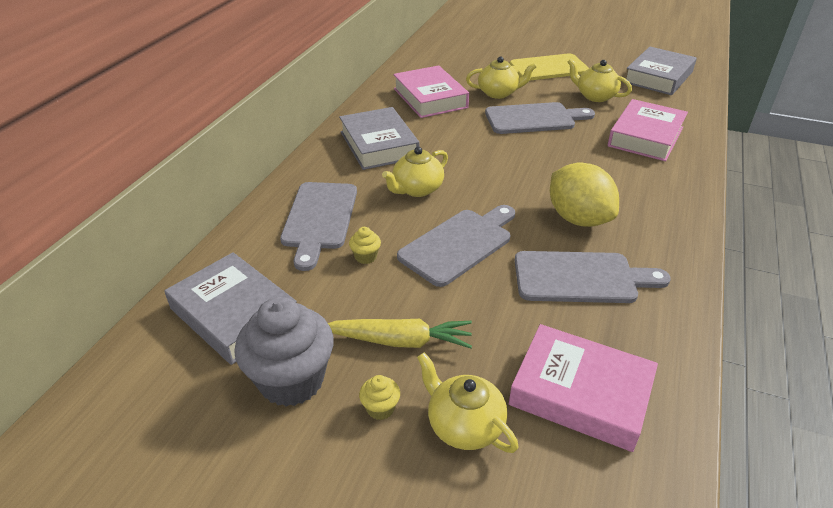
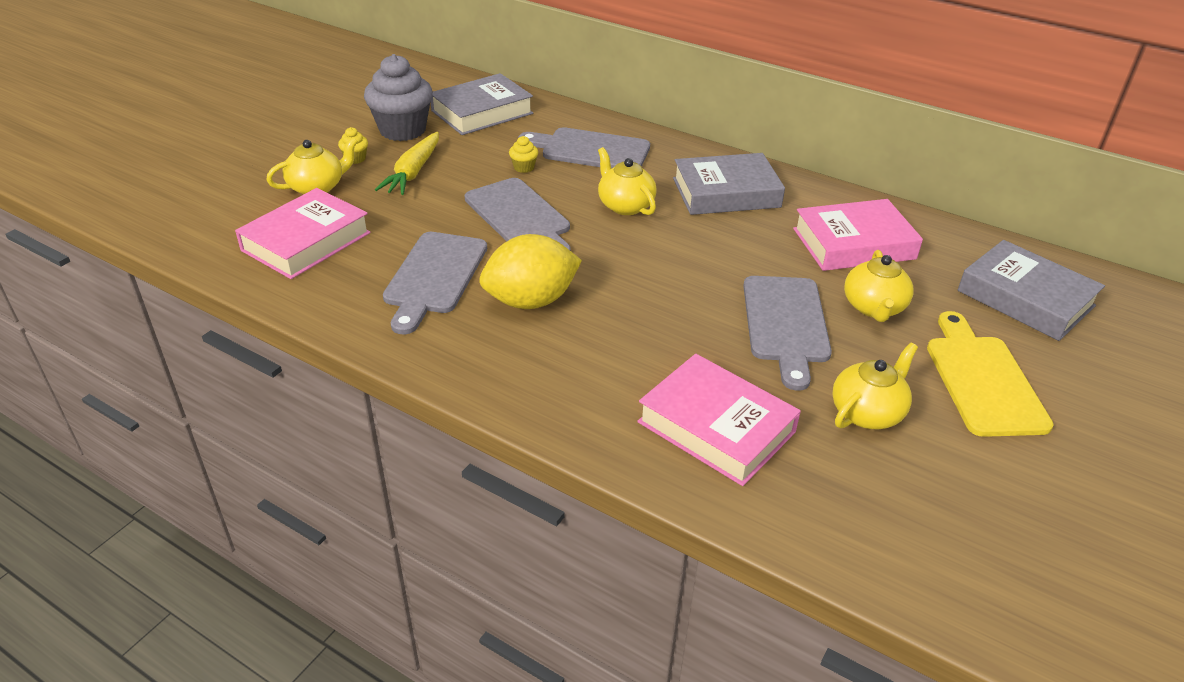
camera: 100 degrees right, 0 degrees up
grey book [623,47,697,95] -> grey book moved to [957,240,1105,341]

